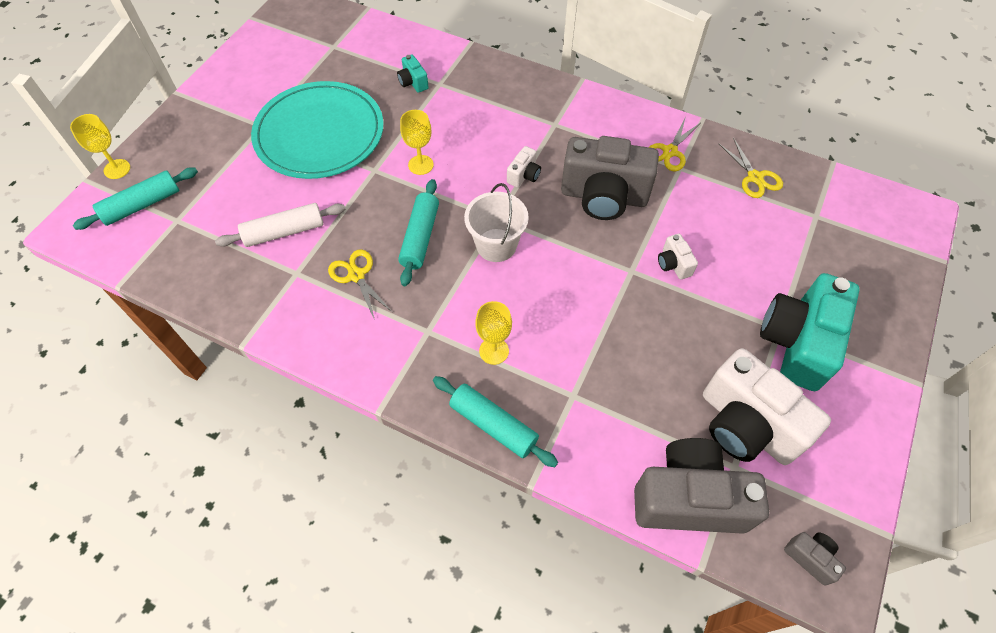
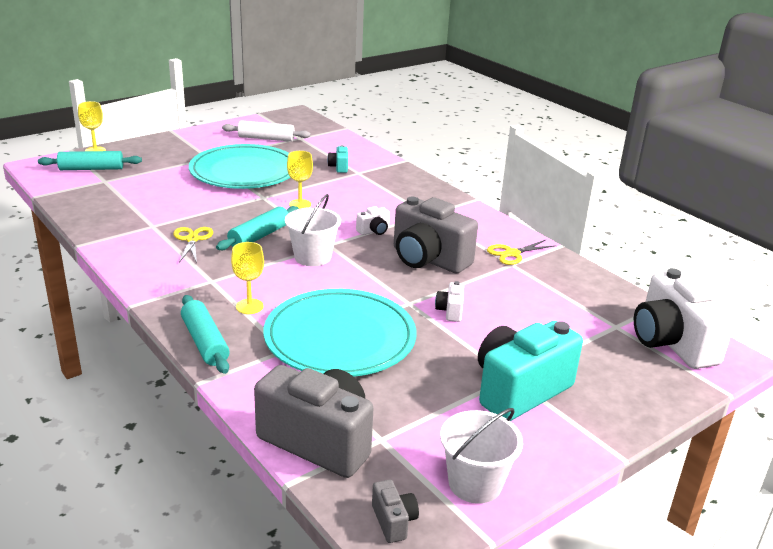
camera: 25 degrees right, 30 degrees down
white rolling pin [215,203,345,247] -> white rolling pin moved to [222,120,311,142]
white camera [703,348,831,465] -> white camera moved to [634,268,735,369]
yellow scissors [719,138,783,198] -> none
none -> turquoise plate [264,289,416,377]
none -> white bucket [440,408,523,504]

